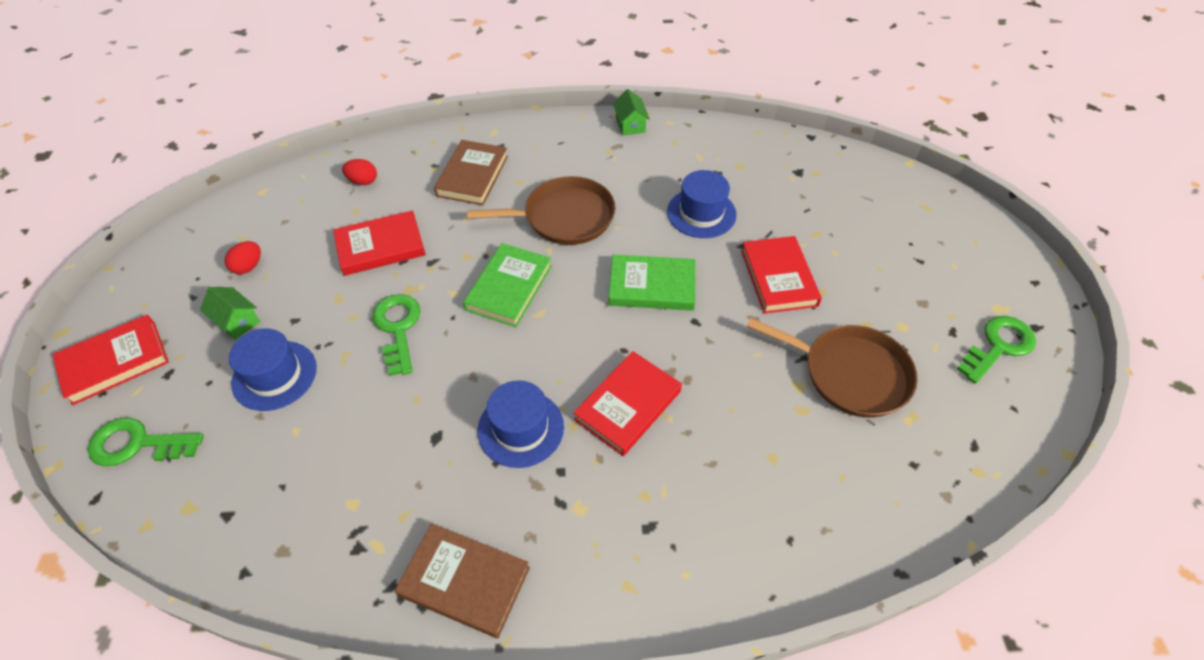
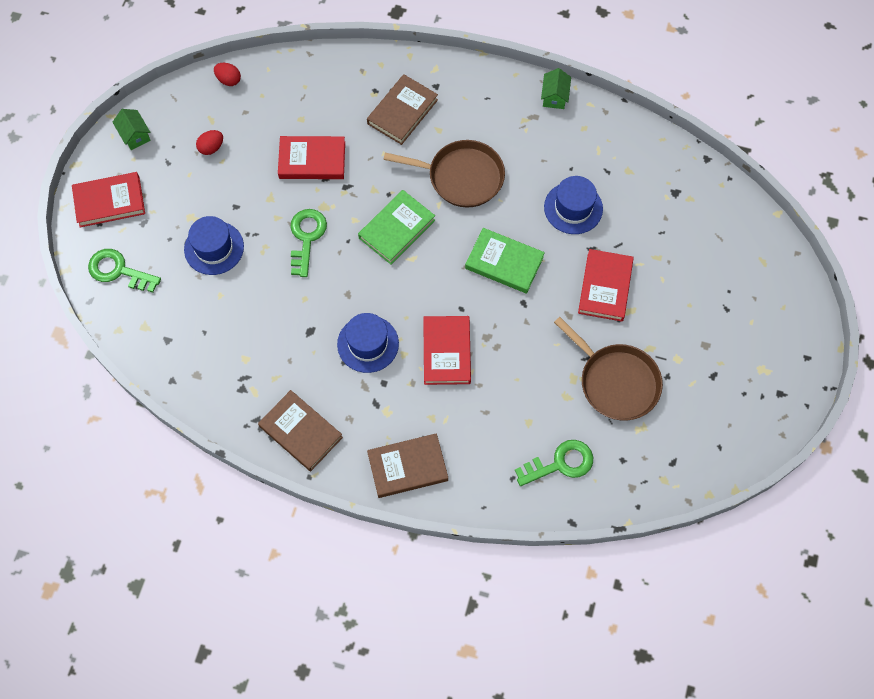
camera: 20 degrees right, 15 degrees up
green house [200,287,260,340] -> green house moved to [112,109,151,150]
red egg [342,159,377,185] -> red egg moved to [214,63,241,86]
red book [573,351,682,456] -> red book turned 60 degrees counterclockwise [423,316,471,385]
green key [957,316,1036,384] -> green key moved to [515,440,593,486]
none -> brown book [367,433,448,498]

